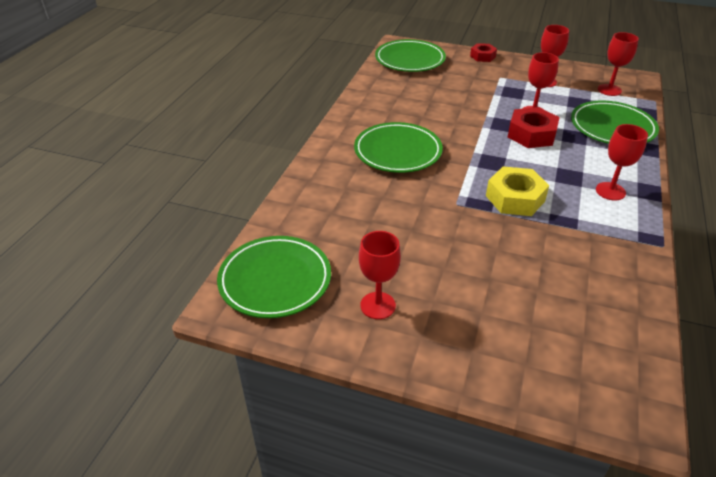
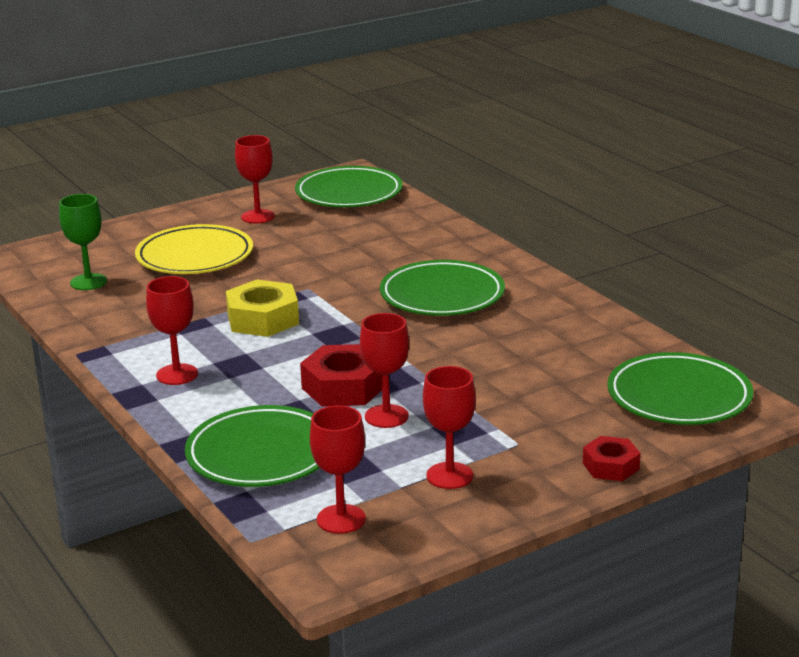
camera: 130 degrees right, 15 degrees down
none -> green goblet [59,194,107,290]
none -> yellow plate [135,224,253,274]

